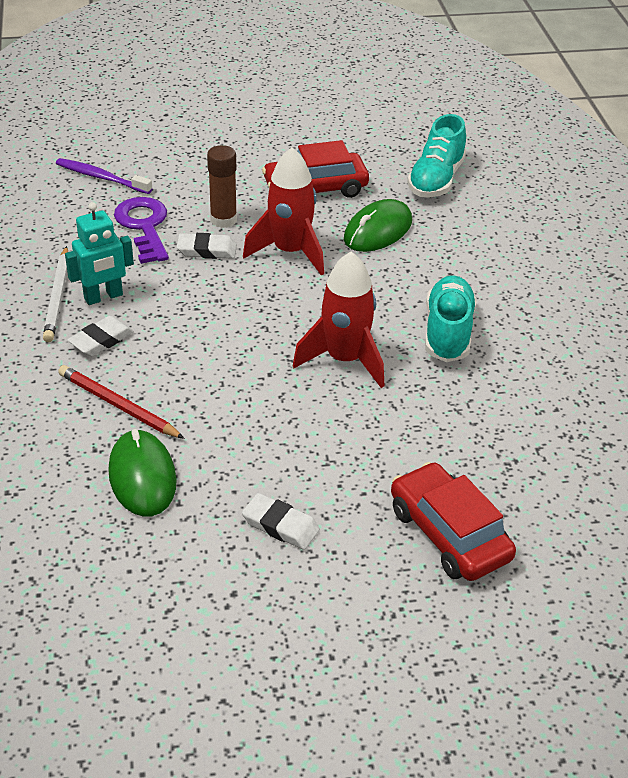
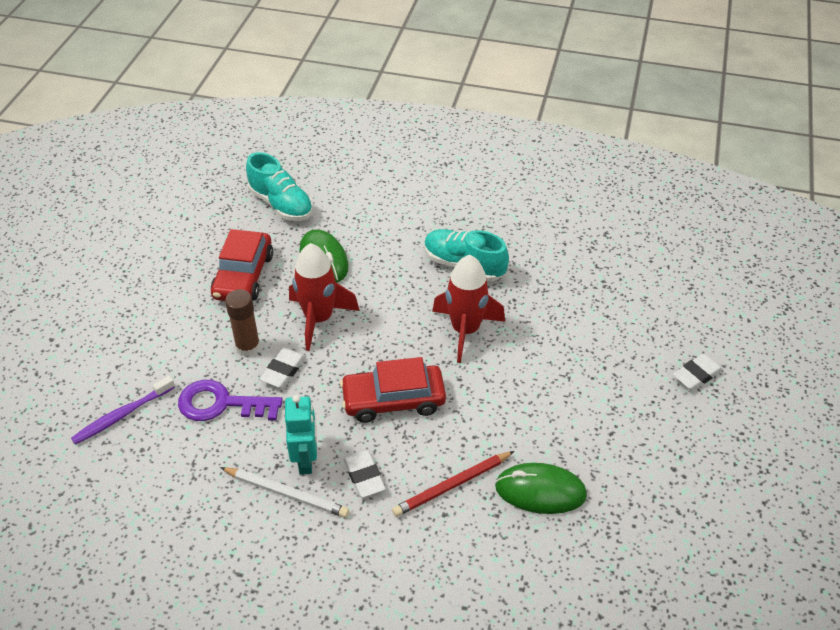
camera: 65 degrees left, 5 degrees up
white eraser [242,493,320,550] -> white eraser moved to [673,354,723,391]
red car [391,462,516,581] -> red car moved to [340,357,446,423]

